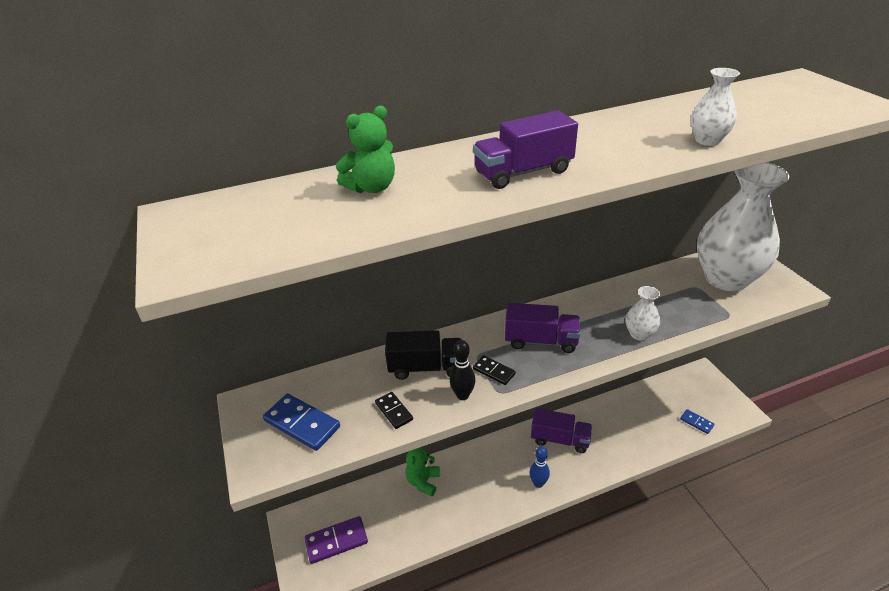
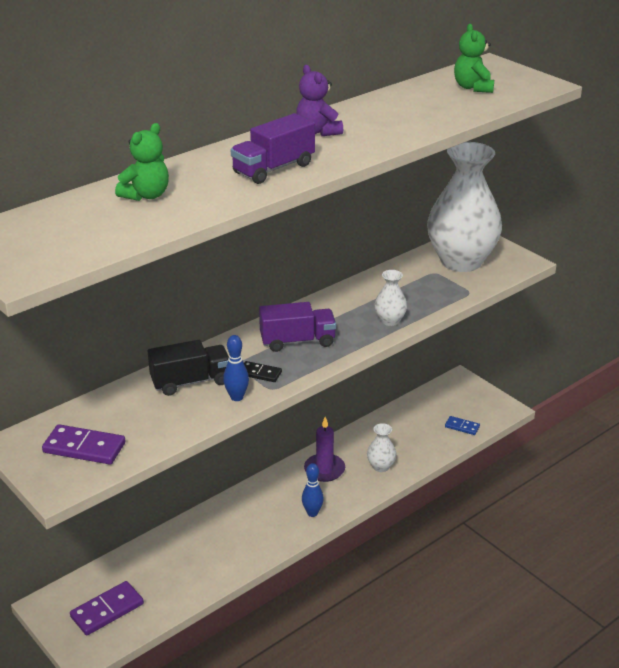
camera: 20 degrees left, 5 degrees down
blue domino [263,394,340,451] -> purple domino [42,424,125,465]
black domino [375,392,413,429] -> none
green teddy bear [405,448,440,496] -> green teddy bear moved to [454,24,494,93]
black bowling pin [450,340,475,400] -> blue bowling pin [223,335,249,401]
purple truck [531,408,592,453] -> purple candle [304,417,345,482]
white vase [691,68,740,146] -> white vase moved to [367,423,397,472]
none -> purple teddy bear [296,65,343,136]

